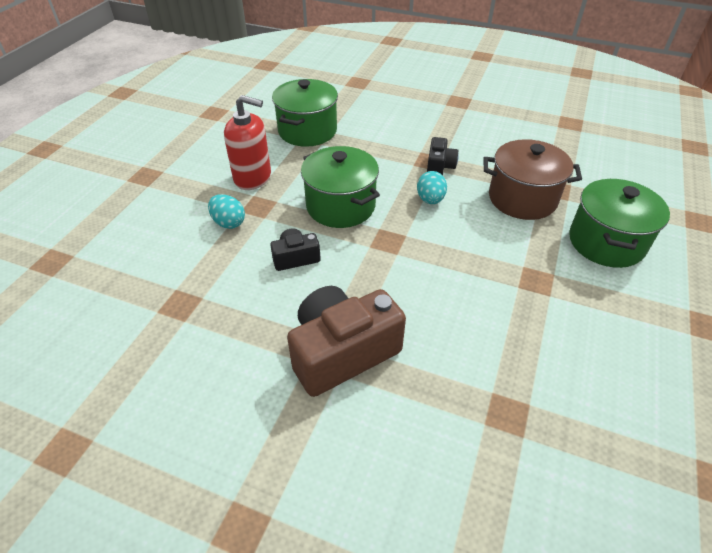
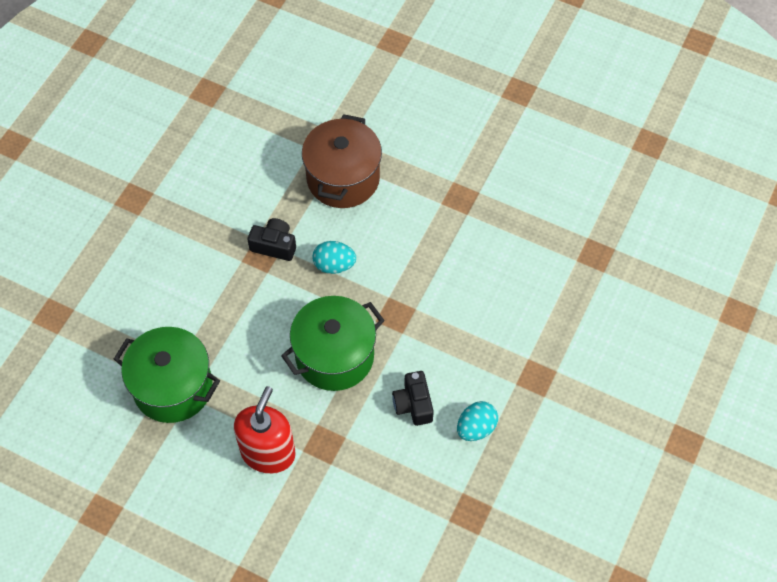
camera: 85 degrees left, 15 degrees up
turquoise egg [208,194,245,229] -> turquoise egg moved to [457,401,498,441]
brown camera [287,286,406,397] -> none
green pot [569,179,670,268] -> none

